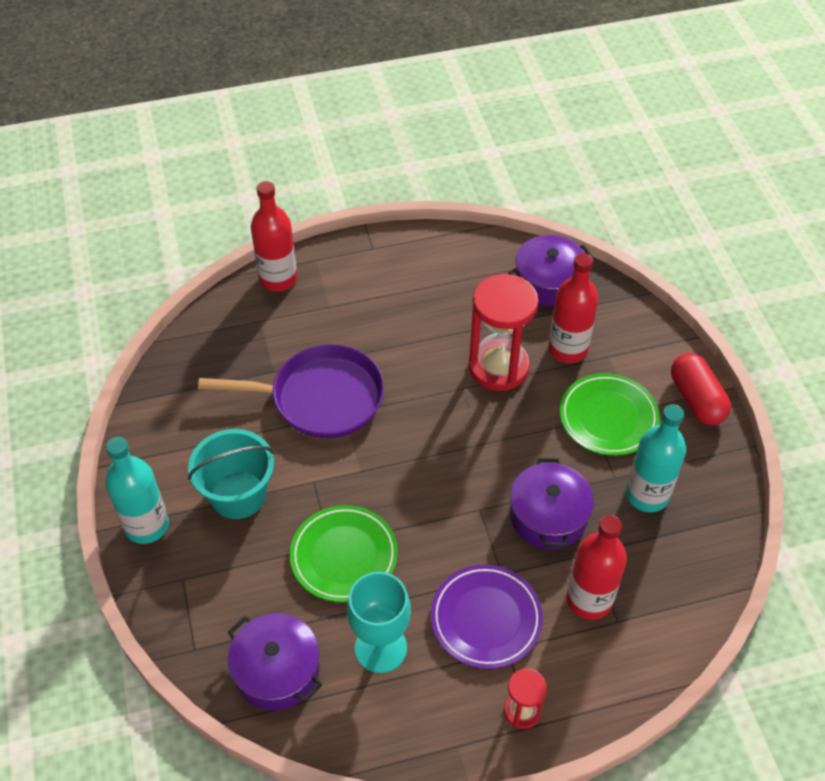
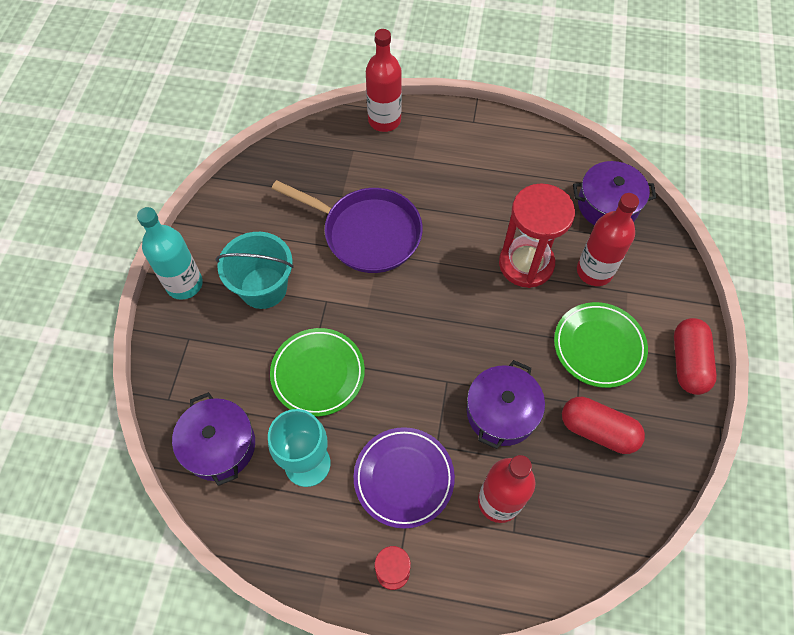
camera: 25 degrees right, 10 degrees up
turquoise bottle [626,404,686,512] -> red capsule [562,397,645,454]

